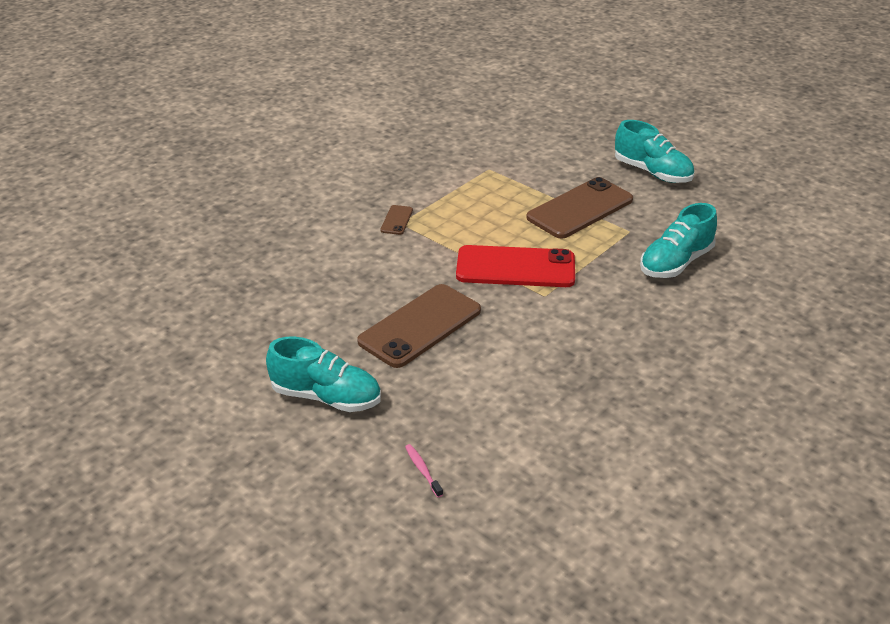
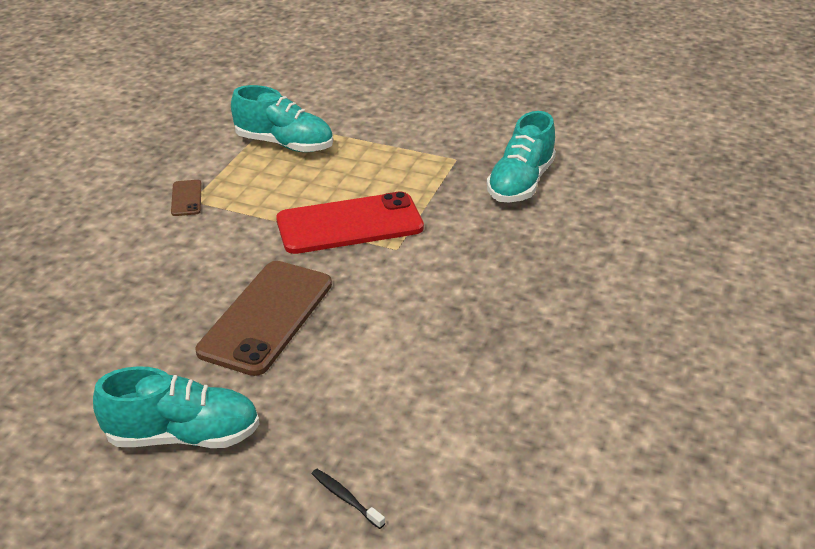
camera: 20 degrees left, 0 degrees up
pink toothbrush [405,444,443,498] -> black toothbrush [312,469,385,529]
brown phone [526,177,633,239] -> none
turquoise shoe [615,120,694,183] -> turquoise shoe moved to [231,85,333,152]

